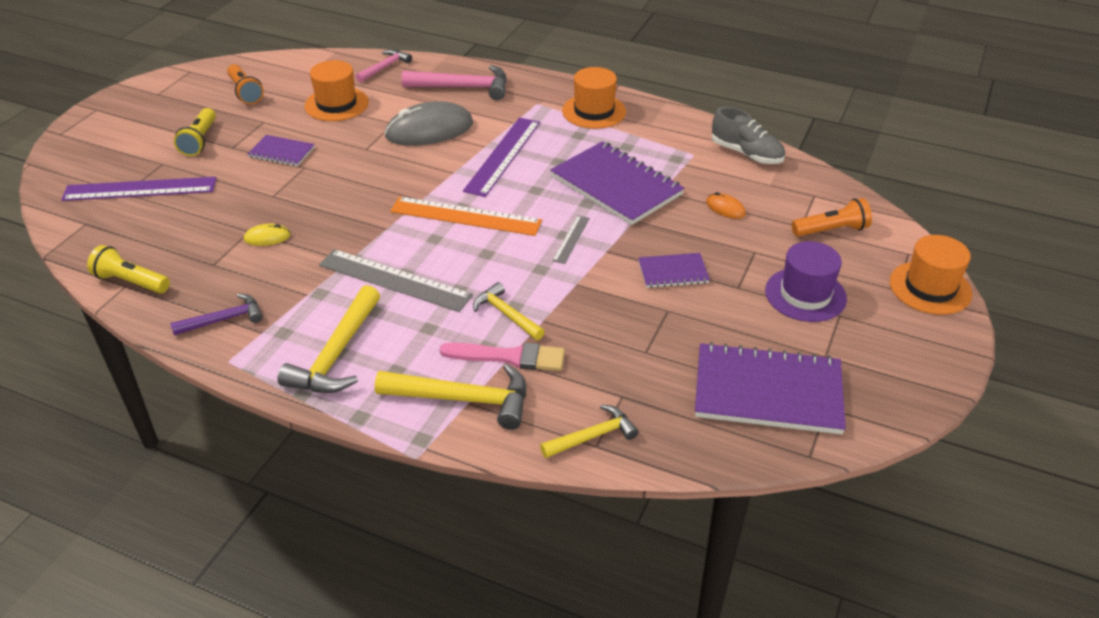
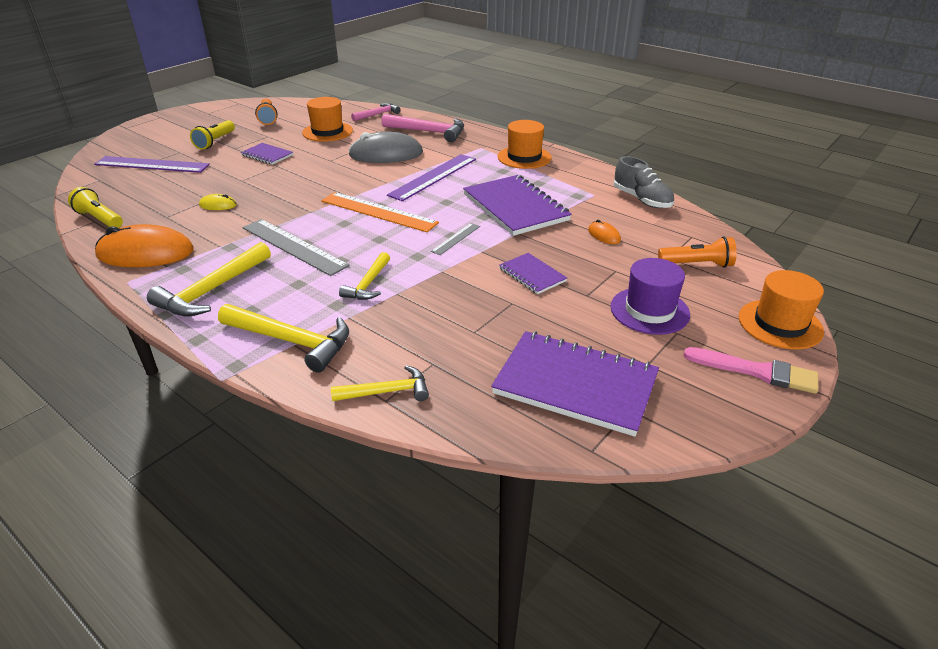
camera: 15 degrees right, 5 degrees down
purple hammer [170,293,263,335] -> orange mouse [95,224,194,267]
pink brush [440,343,565,371] -> pink brush moved to [683,347,818,394]
yellow hammer [473,282,545,340] -> yellow hammer turned 135 degrees counterclockwise [339,252,390,300]
purple notebook [638,253,710,288] -> purple notebook turned 45 degrees clockwise [499,253,567,294]

